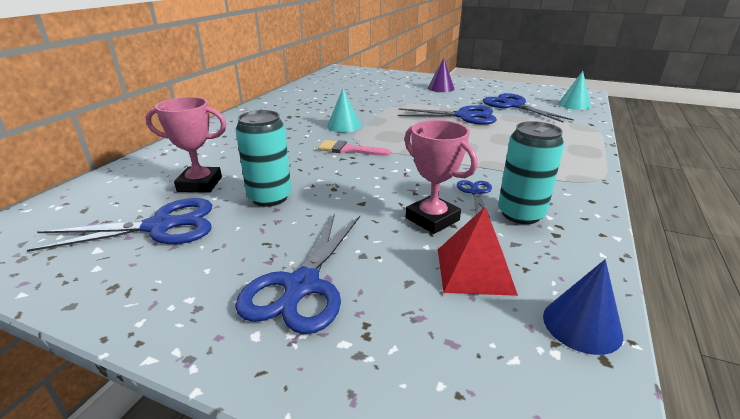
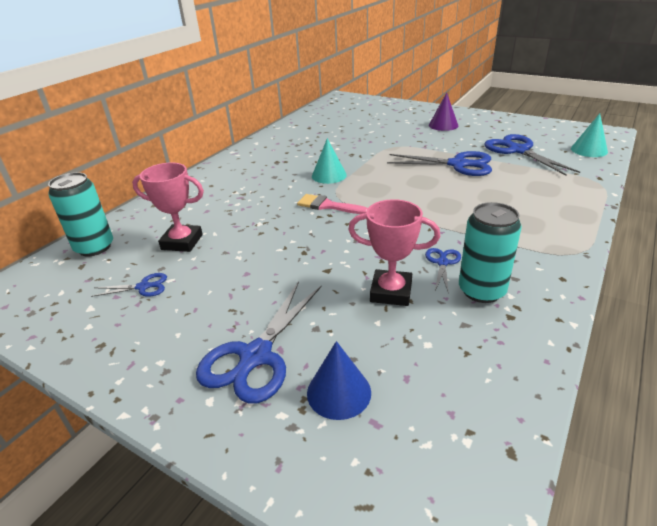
camera: 10 degrees right, 5 degrees up
blue scissors [27,198,212,252] -> blue scissors [91,273,167,297], size x0.50
turquoise can [235,110,291,207] -> turquoise can moved to [48,172,113,256]
pink trophy [404,120,477,234] -> pink trophy turned 45 degrees counterclockwise [348,199,440,306]
red pyramid [438,207,518,296] -> none
blue cone [543,259,623,355] -> blue cone moved to [307,341,371,420]

